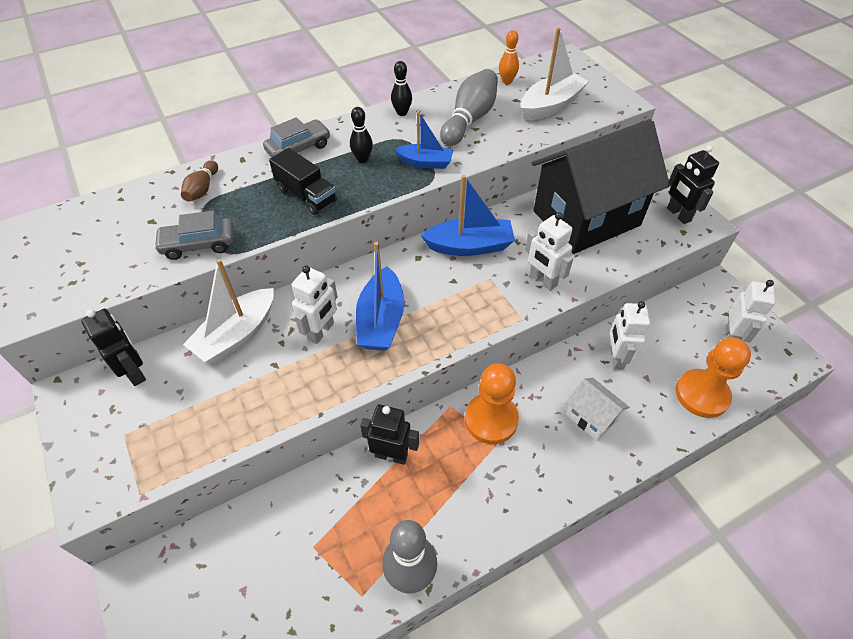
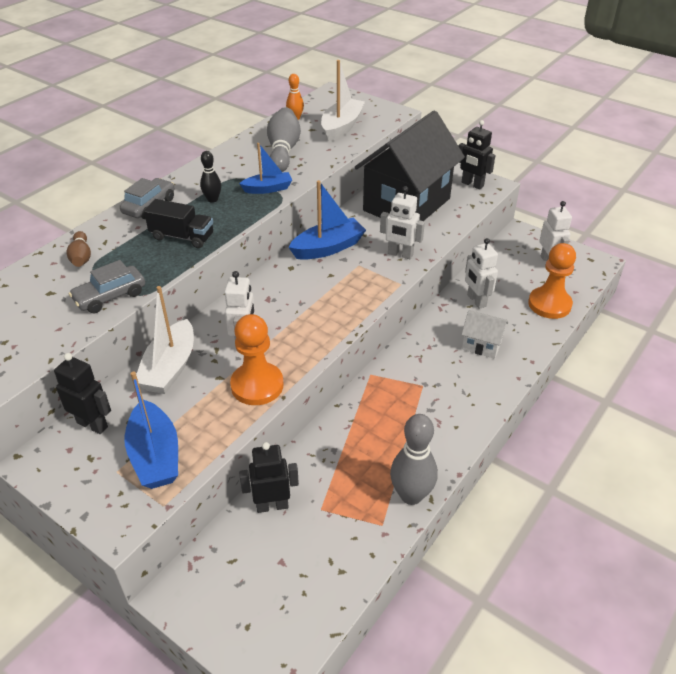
camera: 25 degrees left, 10 degrees down
blue boat [356,242,404,351] -> blue boat moved to [125,371,178,489]
black robot [360,405,419,465] -> black robot moved to [239,442,299,513]
black bowling pin [391,61,412,116] -> none
orange pawn [465,363,519,444] -> orange pawn moved to [230,314,284,405]

